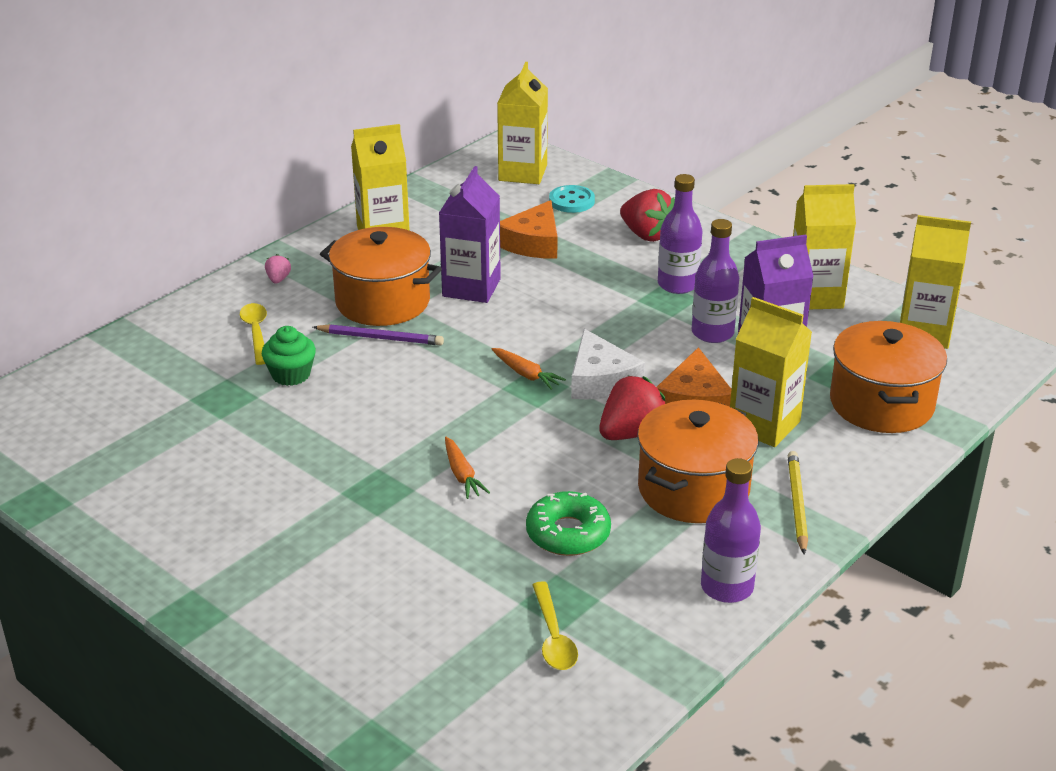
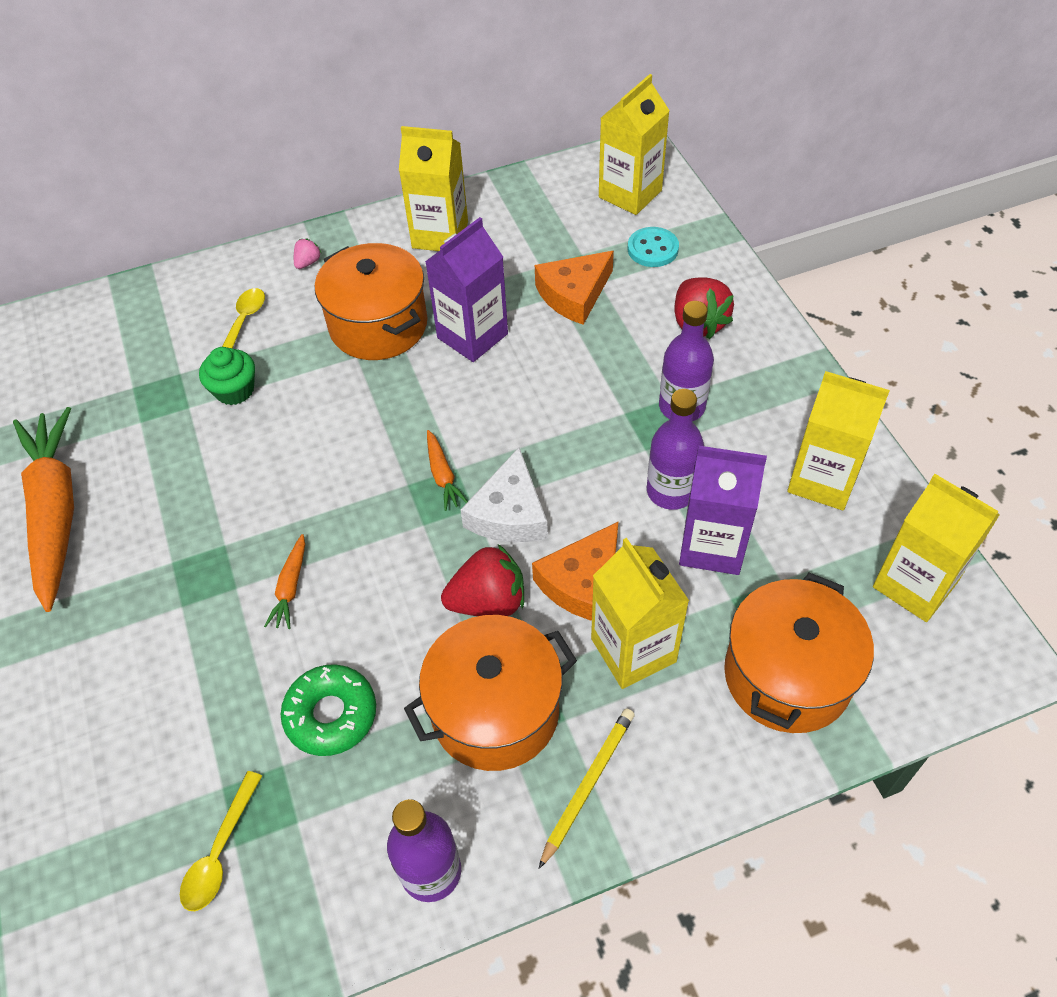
camera: 30 degrees right, 20 degrees up
purple pencil [313,324,444,345] -> none
none -> orange carrot [13,407,74,612]

